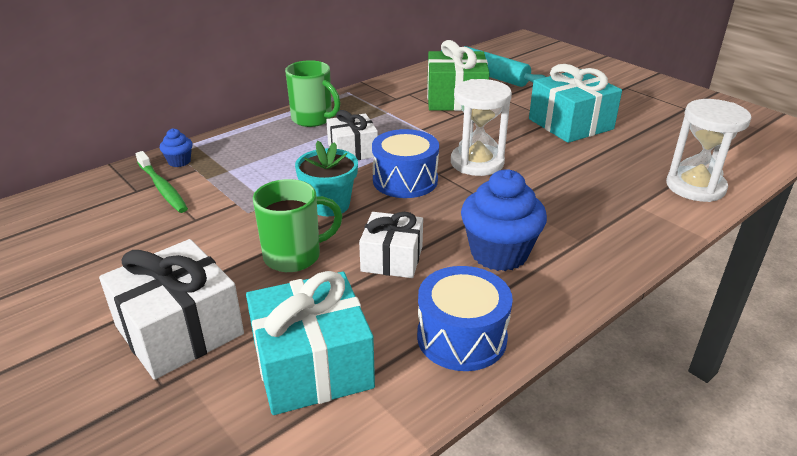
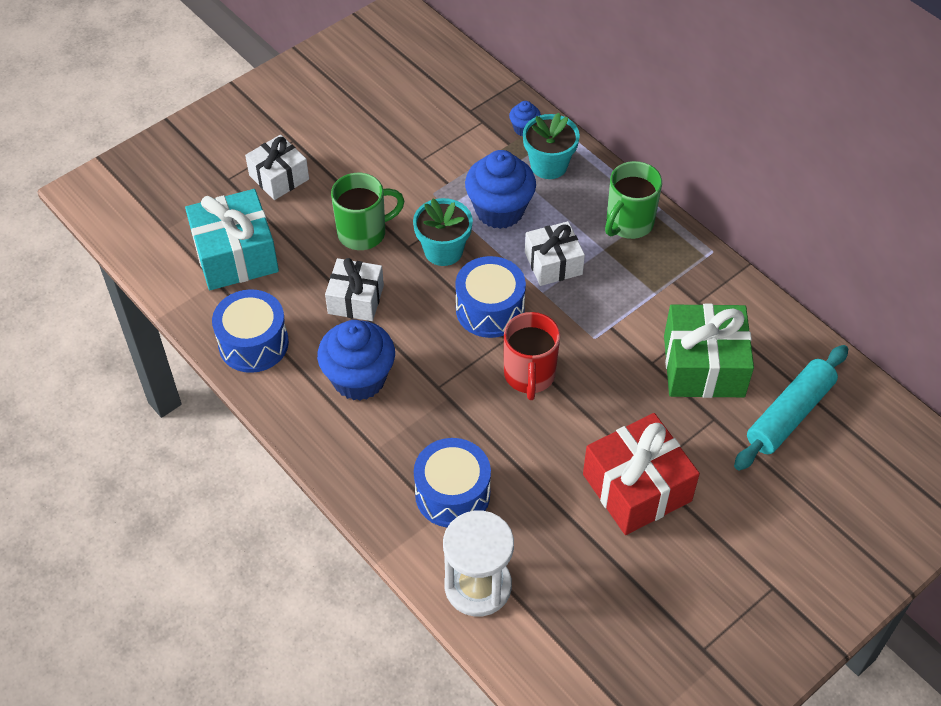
camera: 90 degrees right, 20 degrees up
white gift [99,239,244,380] -> white gift [245,135,309,200], size x0.64
green toothbrush [136,151,188,213] -> none
green mug [253,179,342,272] -> green mug turned 90 degrees counterclockwise [331,173,404,250]
white hourglass [451,79,512,176] -> red mug [504,312,560,400]
turquoise gift [529,64,622,143] -> red gift [583,413,700,535]
none -> blue drum [414,438,491,528]
none -> blue cupcake [465,150,536,229]
none -> turquoise flower pot [523,113,580,179]

